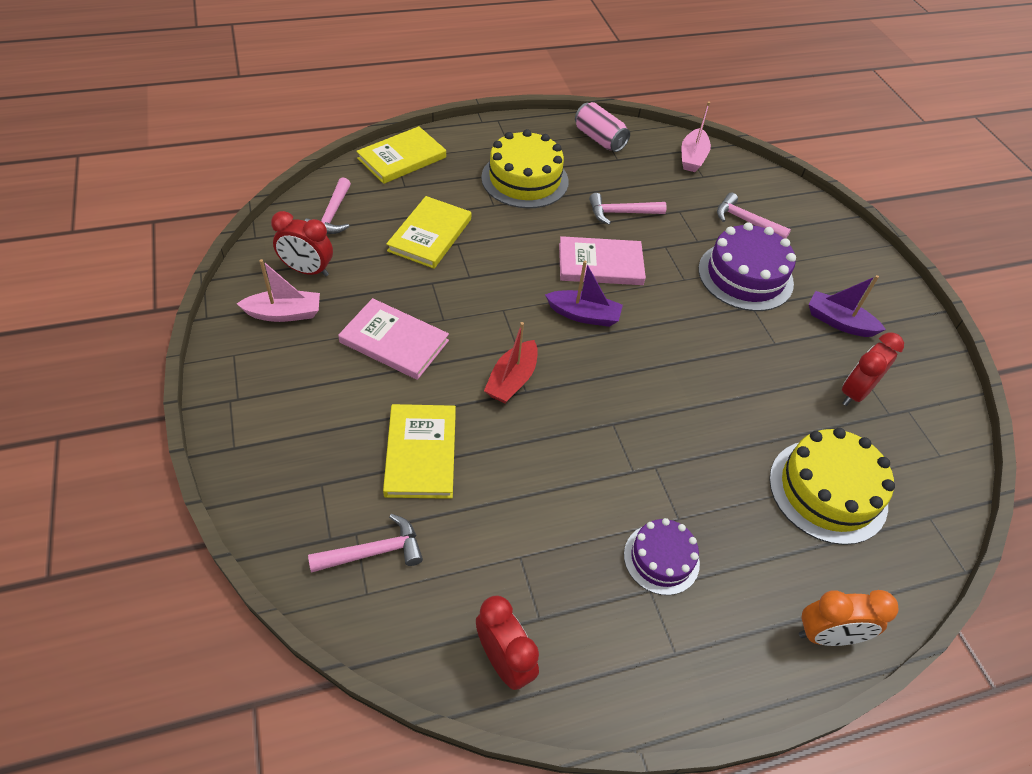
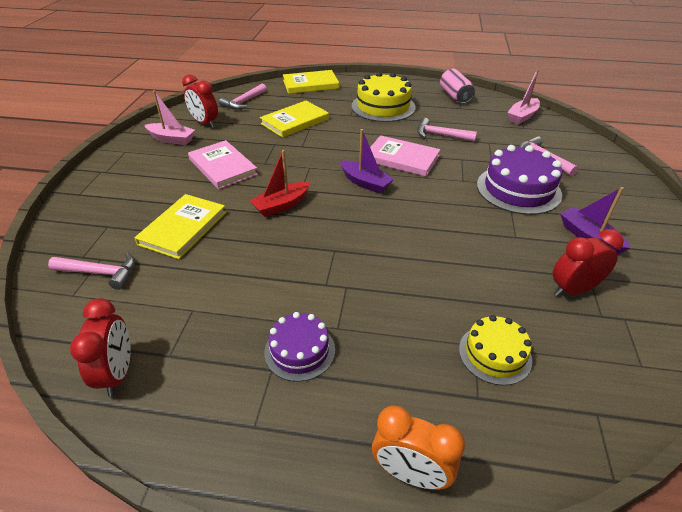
camera: 30 degrees right, 10 degrees down
yellow cake [769,428,895,545] -> yellow cake [459,315,532,386], size x0.60

